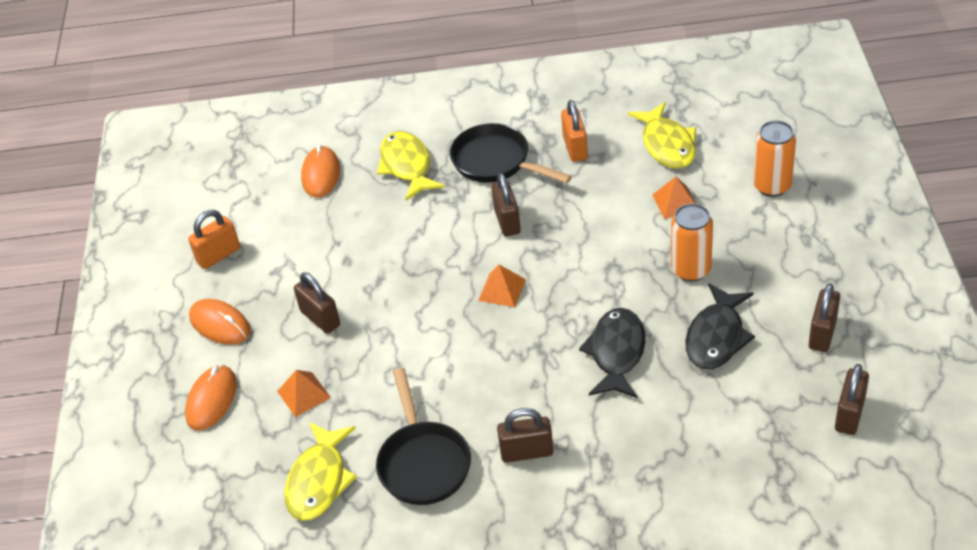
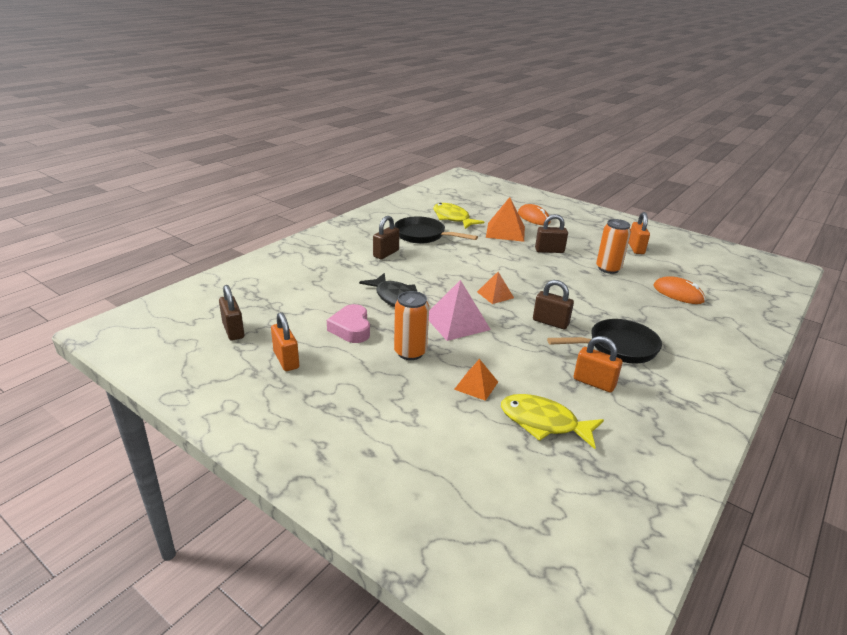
camera: 125 degrees right, 15 degrees down
orange mouse [189,299,250,345] -> none
orange pyramid [277,370,331,417] -> orange pyramid [486,197,525,242], size x1.69
yellow fish [377,131,445,201] -> none
black fish [685,283,755,369] -> pink heart [327,304,370,343]
orange can [753,120,796,197] -> orange can moved to [596,219,631,274]
brown padlock [809,283,840,352] -> orange padlock [271,312,299,371]
none -> pink pyramid [429,280,491,341]

